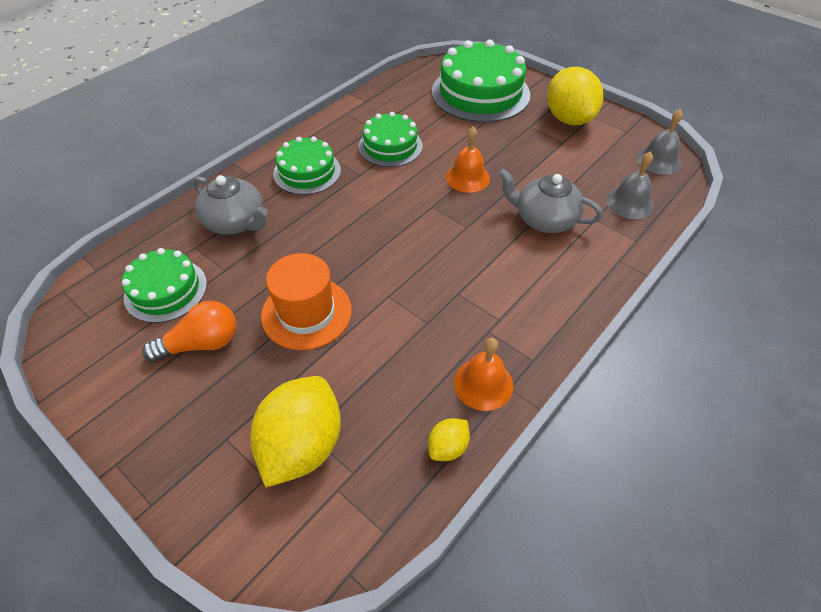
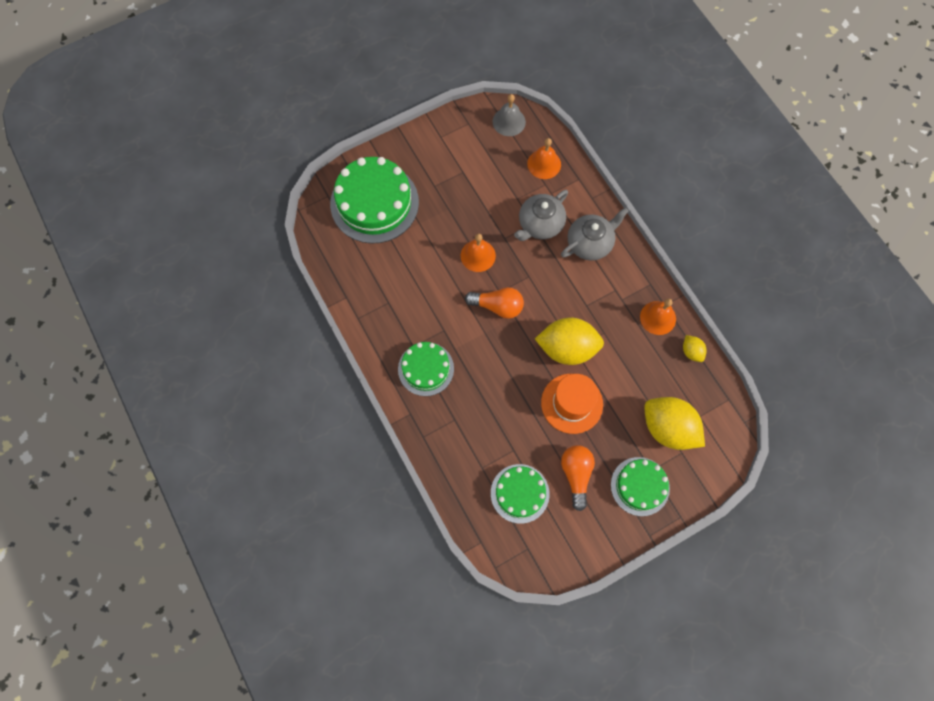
camera: 70 degrees left, 20 degrees up
grey teapot [193,175,268,235] -> grey teapot moved to [561,207,629,260]
green cake [358,112,423,167] -> green cake moved to [611,457,670,516]
yellow lemon [547,67,603,125] -> yellow lemon moved to [535,317,604,365]
grey bell [606,151,654,219] -> orange bell [527,138,561,179]
none -> orange light bulb [465,287,524,319]

